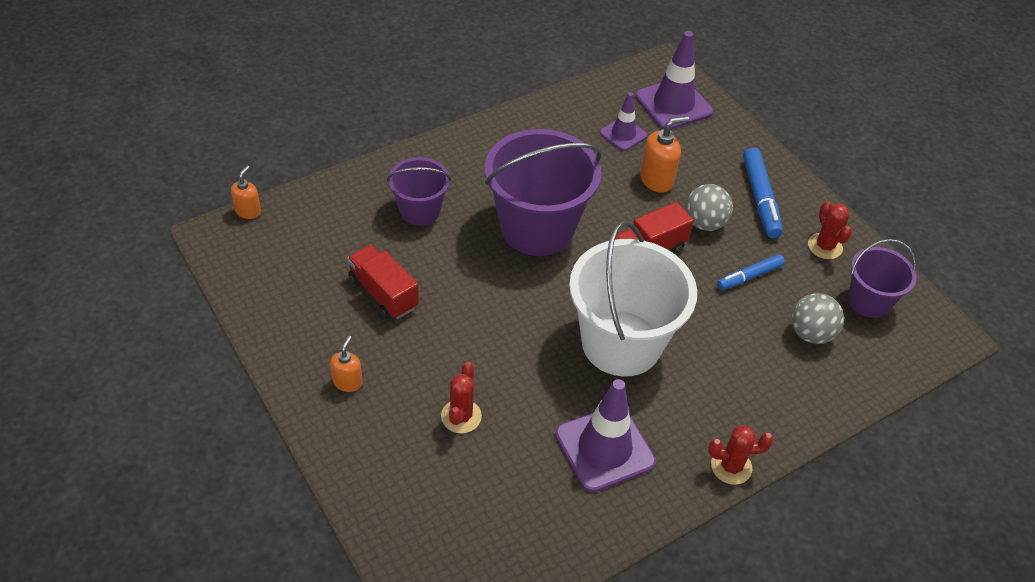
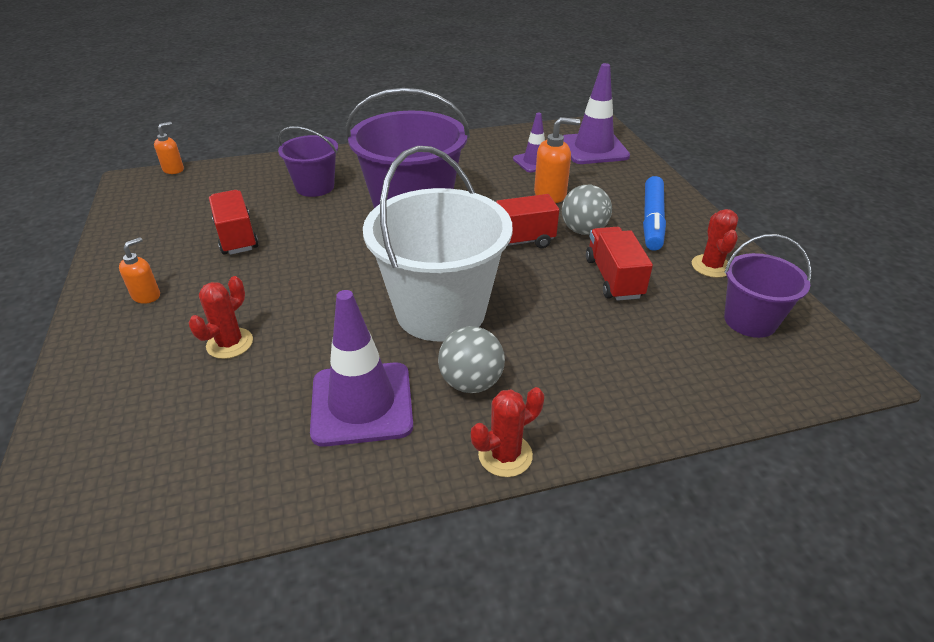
camera: 20 degrees right, 10 degrees down
red cactus [708,425,774,485] -> red cactus turned 45 degrees counterclockwise [471,387,544,477]
blue marker [717,254,785,290] -> red truck [586,227,653,301]
grey ball [792,293,844,344] -> grey ball moved to [438,326,505,393]

